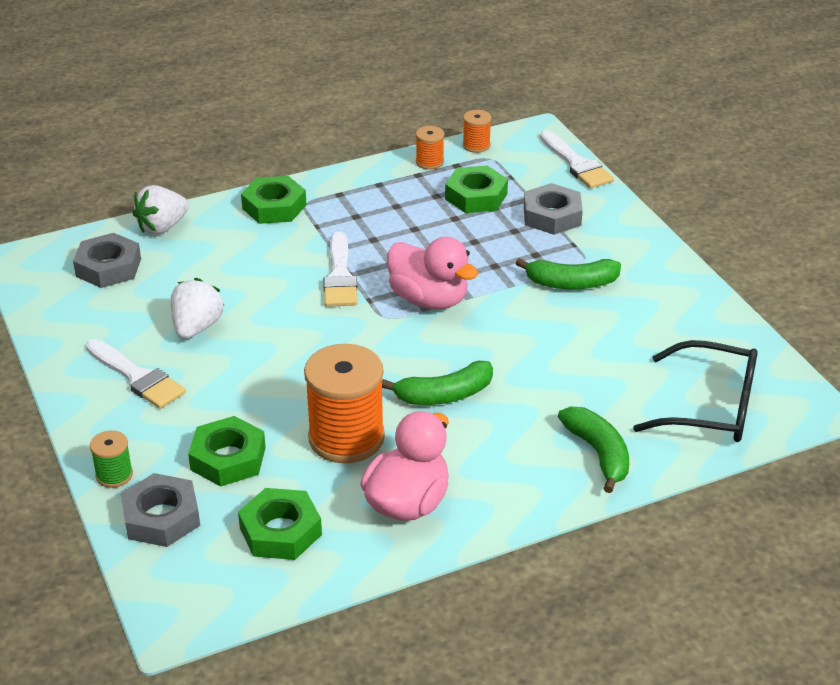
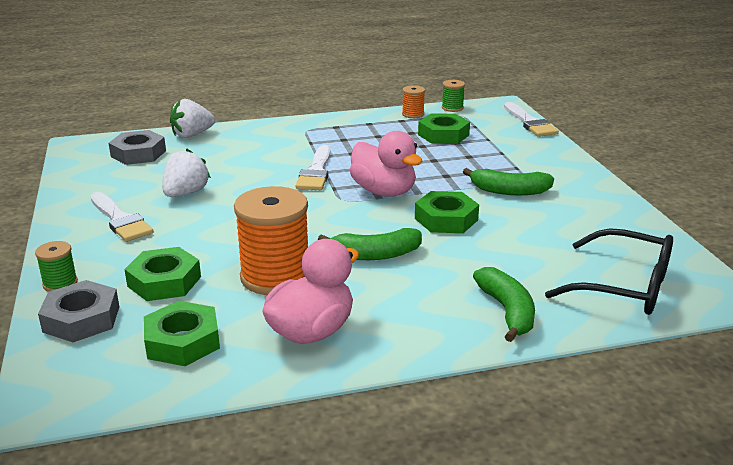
camera: 10 degrees right, 10 degrees down
green nut [241,176,306,224] -> green nut moved to [415,191,479,233]
orange spool [463,110,491,153] -> green spool [442,80,465,112]
grey nut [524,183,583,235] -> none

